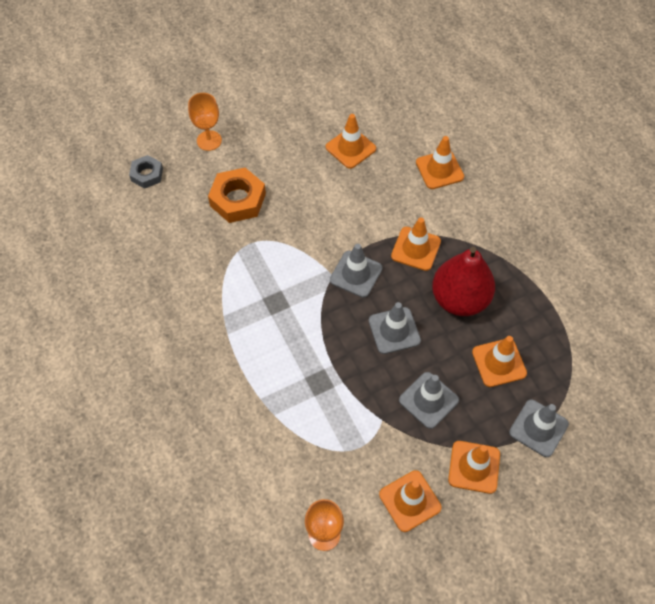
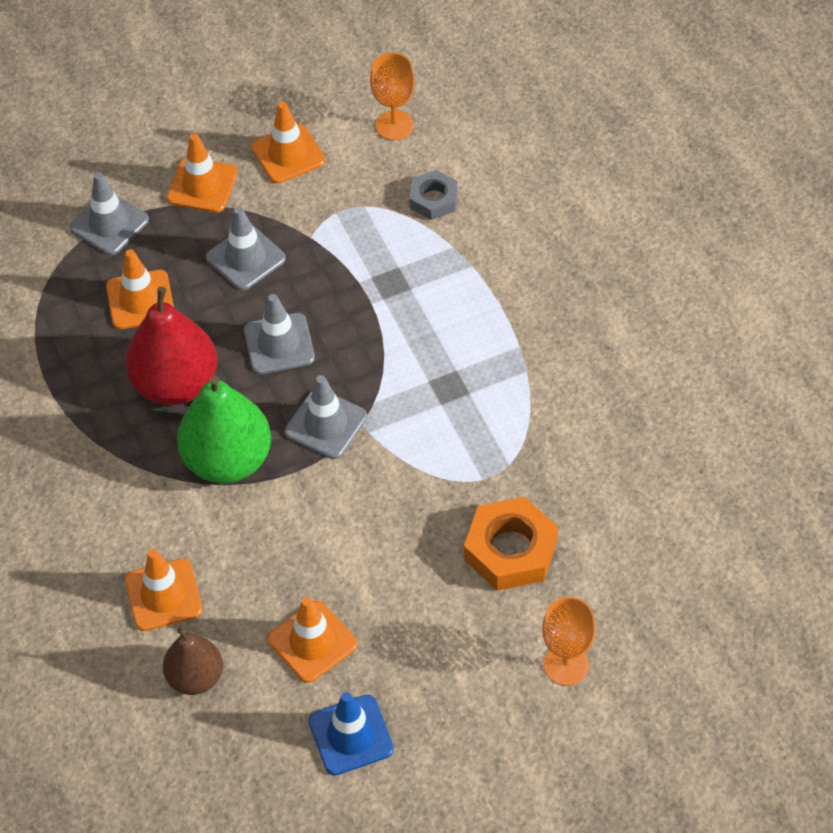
camera: 175 degrees left, 5 degrees down
grey nut [129,155,163,189] -> grey nut moved to [410,170,457,220]
orange traffic cone [391,217,441,271] -> green pear [177,376,271,483]
none -> brown pear [163,627,223,695]
none -> blue traffic cone [308,692,394,776]

